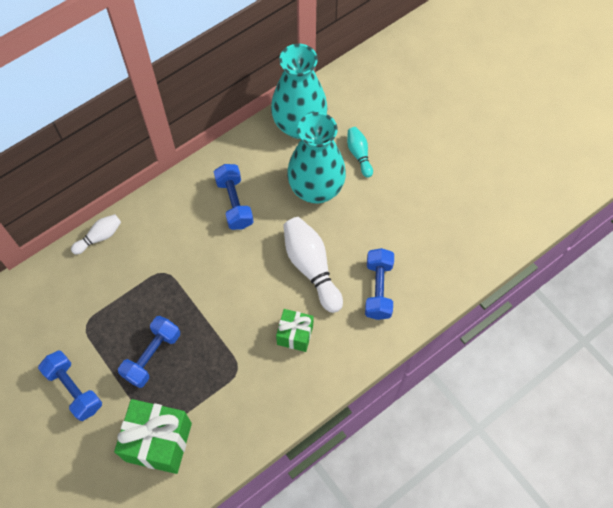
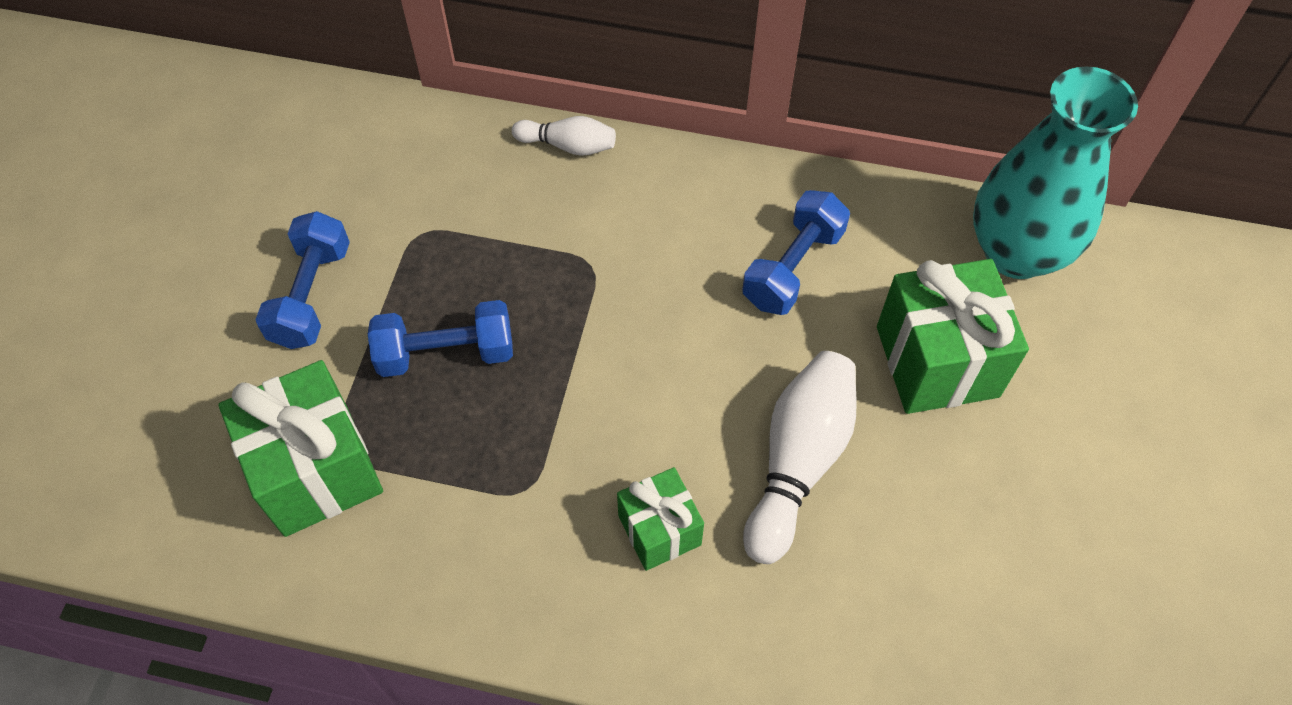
camera: 50 degrees right, 5 degrees down
turquoise vase [287,112,346,204] -> green gift [877,259,1029,414]
turquoise bowling pin [347,127,373,178] -> none
blue dumbbell [365,248,394,320] -> none

